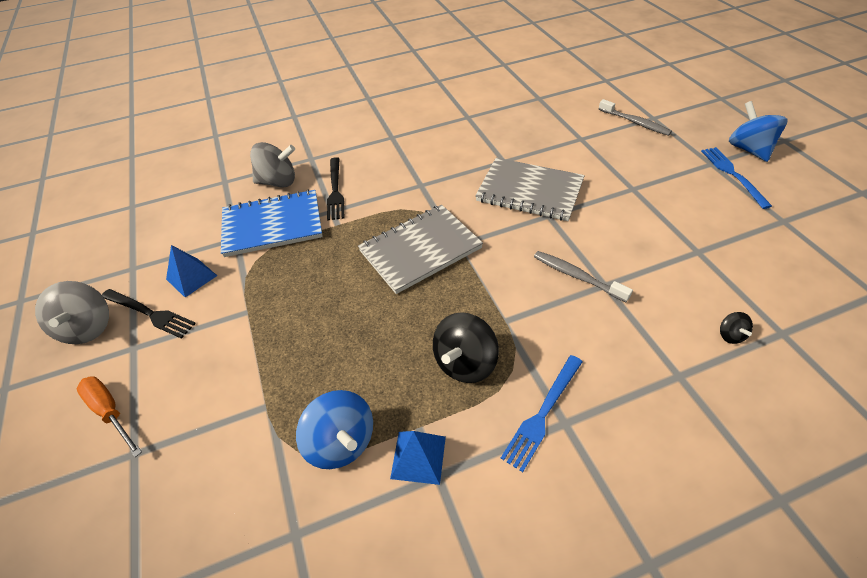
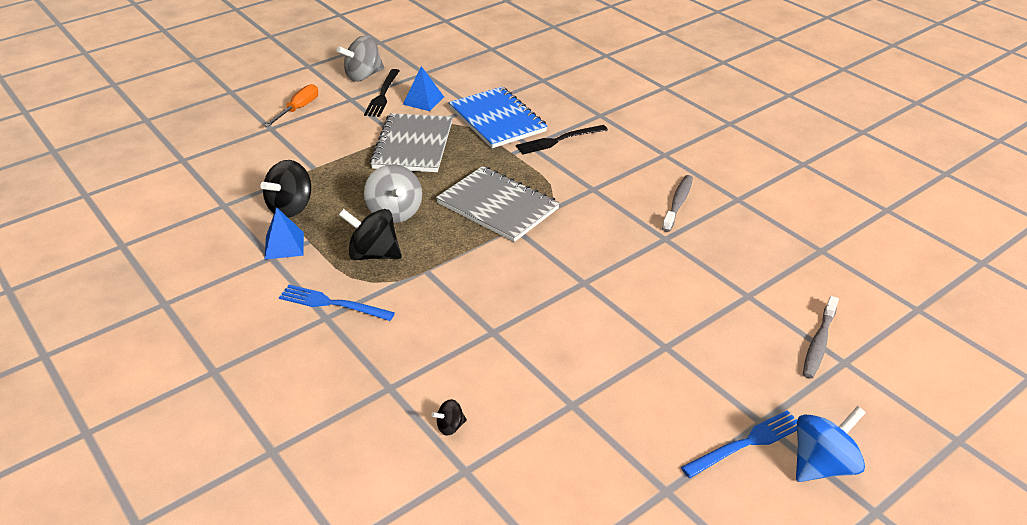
camera: 70 degrees right, 10 degrees down
grey spinning top [250,142,295,188] -> grey spinning top moved to [364,164,422,223]
blue spinning top [296,390,373,469] -> black spinning top [260,160,311,218]
grey notebook [475,158,585,221] -> grey notebook moved to [370,113,452,172]
grey toothbrush [534,251,633,302] -> grey toothbrush moved to [662,175,693,232]

